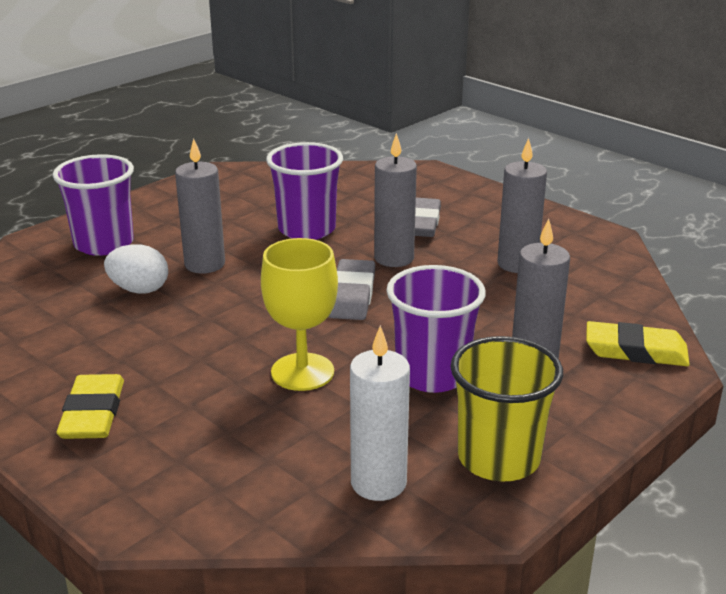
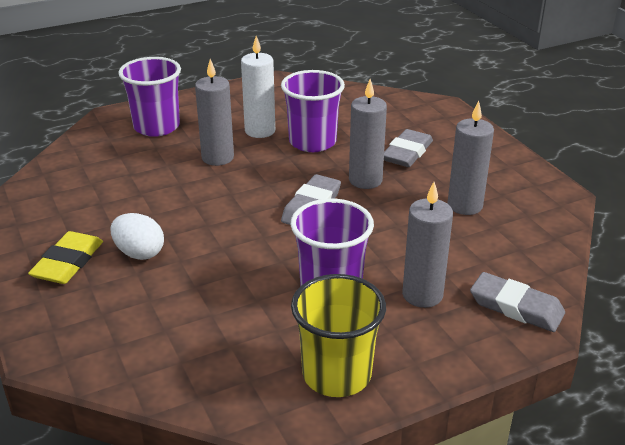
camera: 20 degrees right, 5 degrees up
white egg [104,244,168,294] -> white egg moved to [110,213,164,260]
yellow goblet [261,238,338,391] -> none
white candle [350,325,410,501] -> white candle moved to [241,36,275,138]
yellow eraser [586,321,690,366] -> grey eraser [470,272,565,332]

